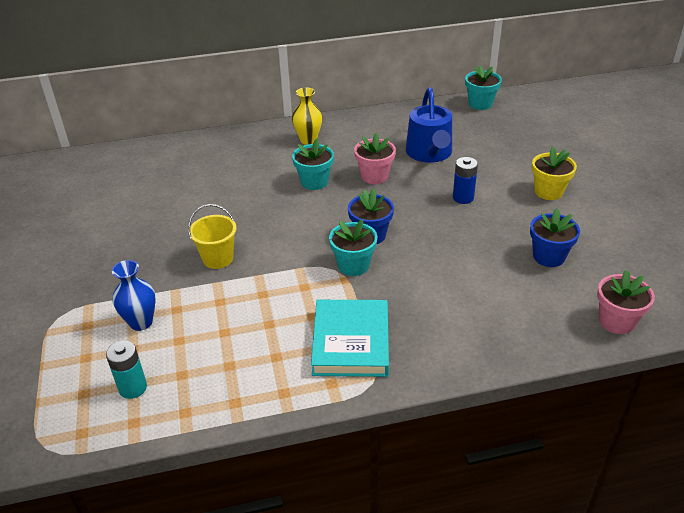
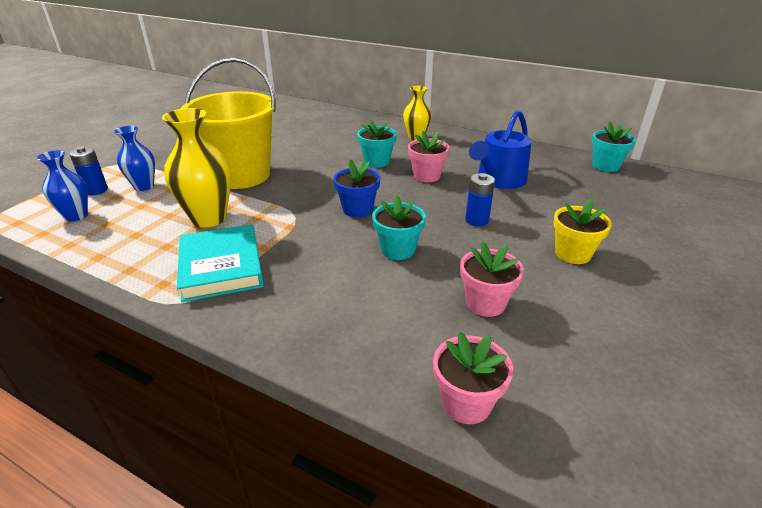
camera: 40 degrees right, 5 degrees down
turquoise battery [106,341,147,399] -> blue vase [37,150,88,222]
yellow bucket [188,204,237,269] -> yellow bucket [181,58,276,189], size x2.13
turquoise book [311,300,389,377] -> turquoise book turned 60 degrees counterclockwise [177,224,264,302]
turquoise flower pot [329,219,378,276] -> turquoise flower pot moved to [372,195,426,260]
blue flower pot [530,208,580,267] -> pink flower pot [460,242,524,317]
none -> blue battery [69,146,108,195]
none -> yellow vase [162,108,231,228]

